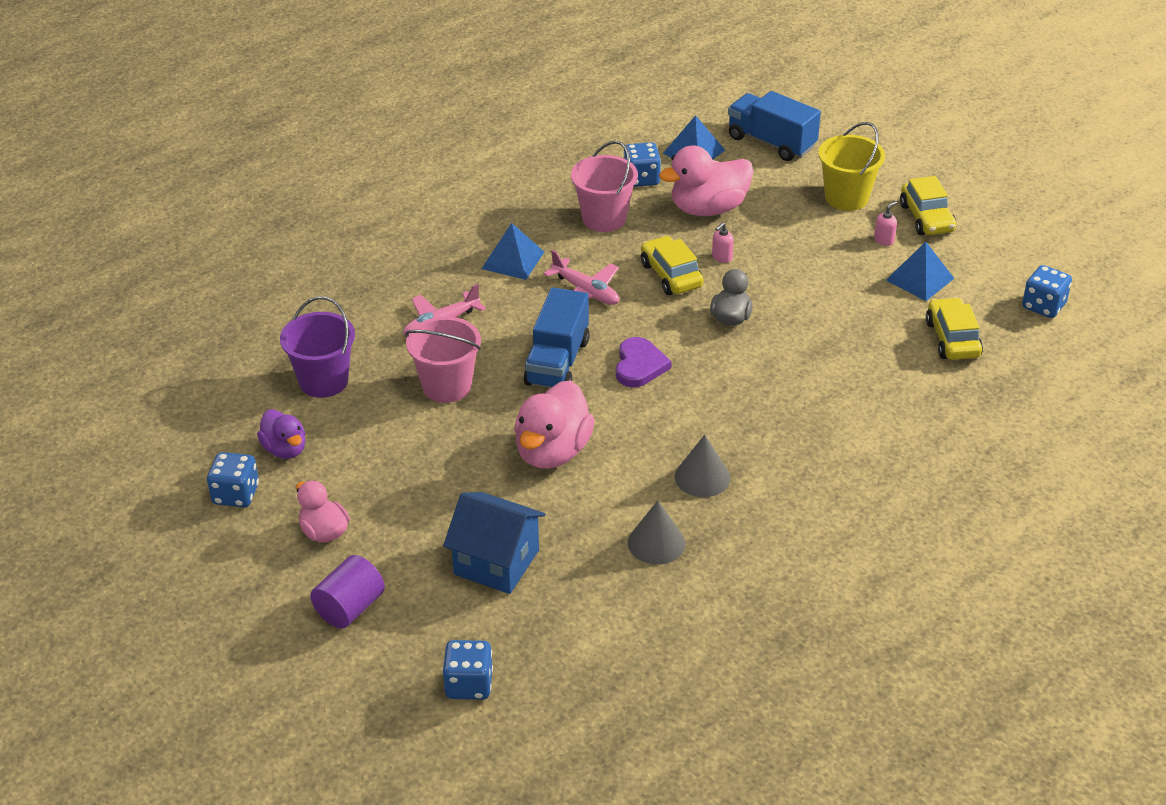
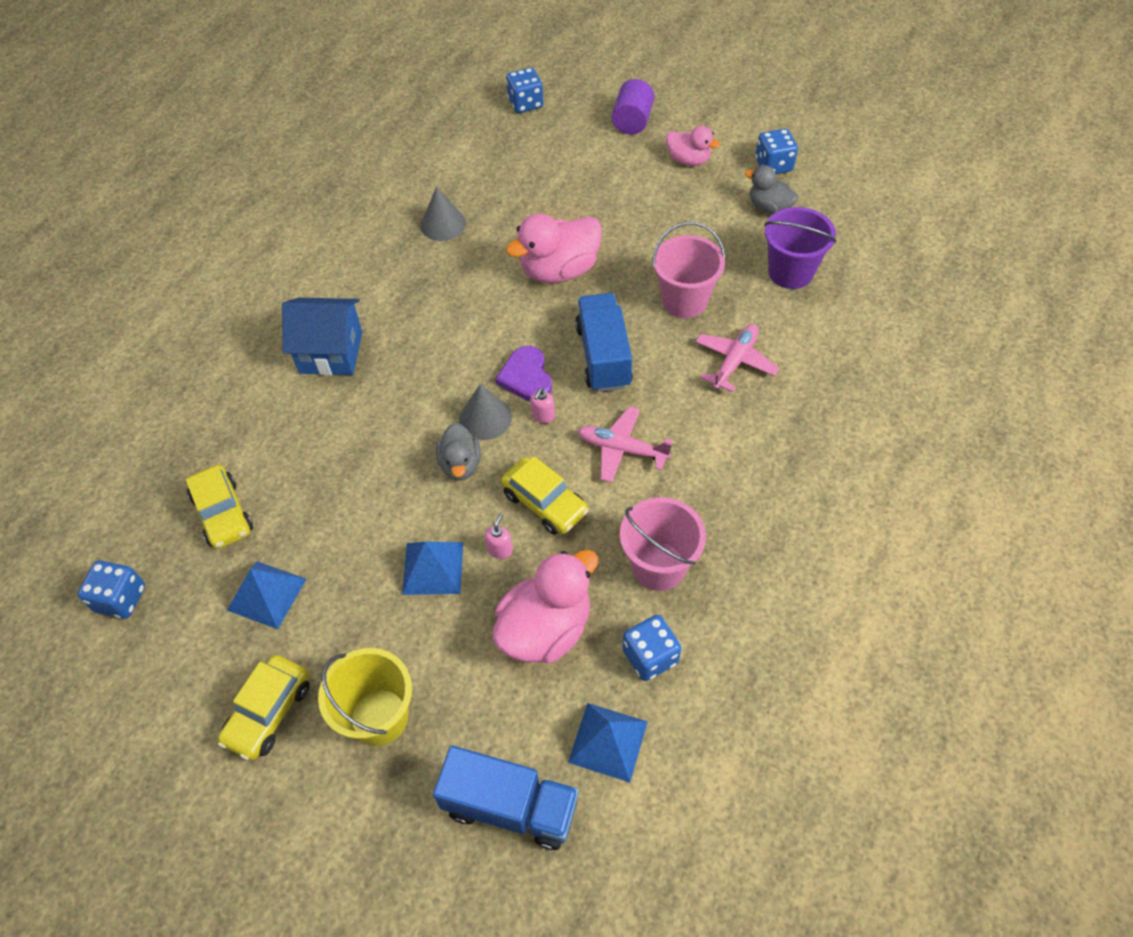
camera: 160 degrees right, 15 degrees up
purple duck [257,409,305,459] -> grey duck [745,165,798,214]
blue house [443,492,546,594] -> blue house moved to [282,298,362,376]
blue pyramid [482,223,544,280] -> blue pyramid moved to [402,542,463,595]
pink duck [514,380,595,469] -> pink duck turned 120 degrees counterclockwise [506,214,602,283]
grey cone [675,435,730,497] -> grey cone moved to [459,384,512,440]
pink soap dispenser [874,201,897,246] -> pink soap dispenser moved to [530,388,555,423]
yellow car [900,176,956,235] -> yellow car turned 120 degrees counterclockwise [218,655,310,760]

